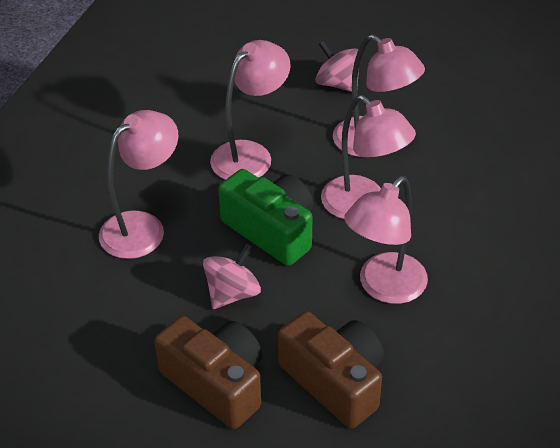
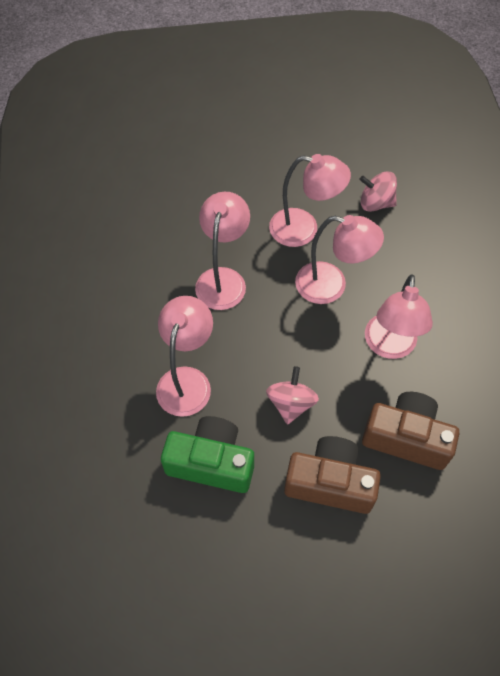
camera: 30 degrees left, 15 degrees up
green camera [218,169,313,266] -> green camera moved to [161,416,254,493]
pink spinning top [316,41,359,92] -> pink spinning top moved to [360,171,397,212]

